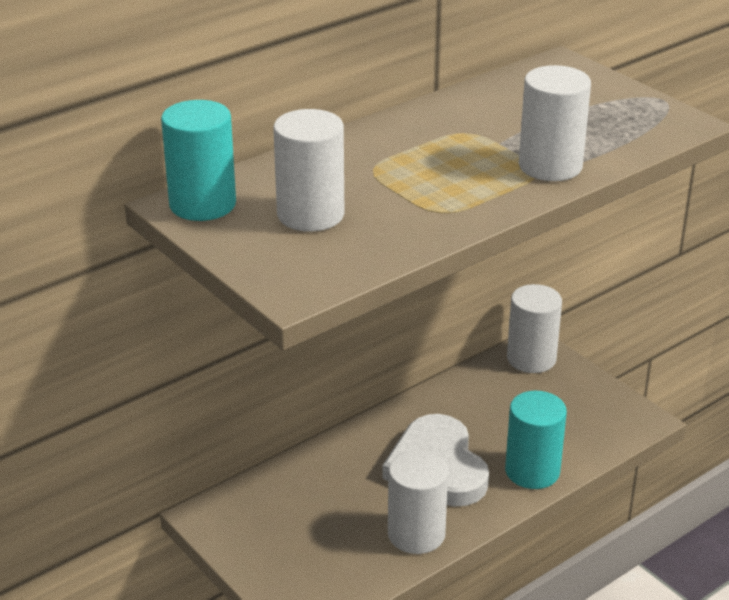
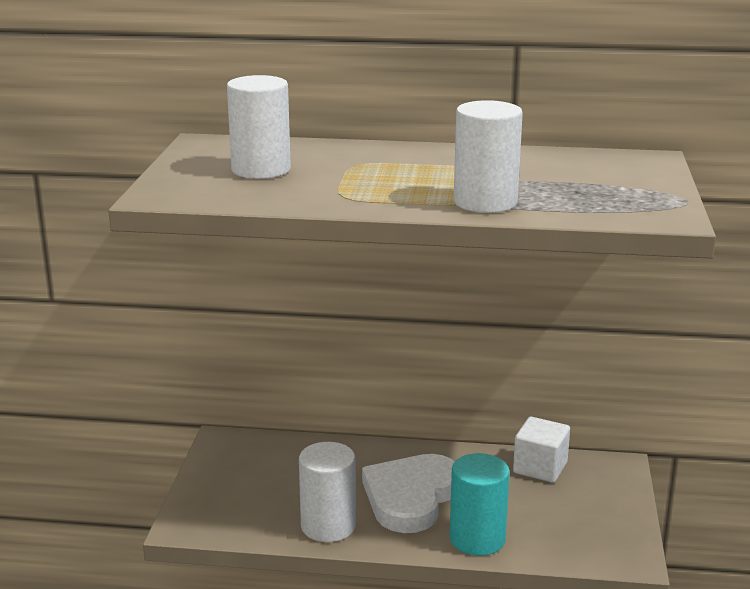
camera: 45 degrees right, 10 degrees down
turquoise cylinder [161,100,236,221] -> none
white cylinder [507,284,562,373] -> none
none -> white cube [513,417,570,483]

